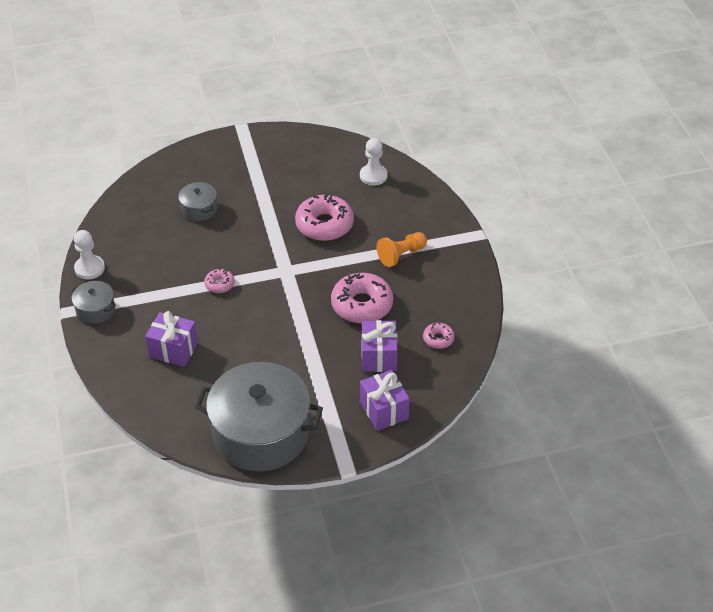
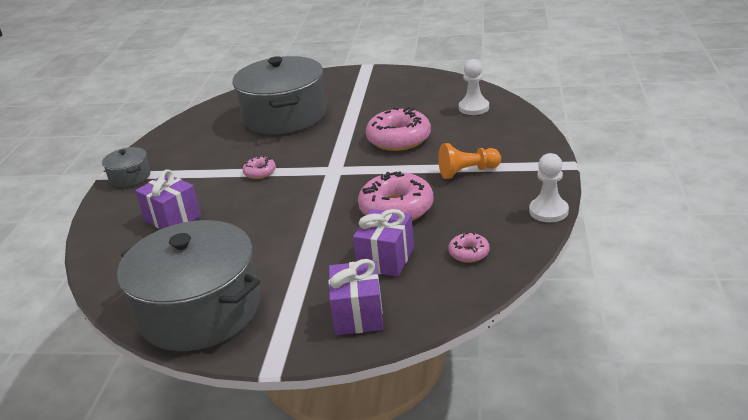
camera: 25 degrees right, 15 degrees down
white pawn [74,230,105,279] -> white pawn moved to [529,153,569,222]
grey pot [178,182,217,221] -> grey pot [232,56,326,135], size x2.26

